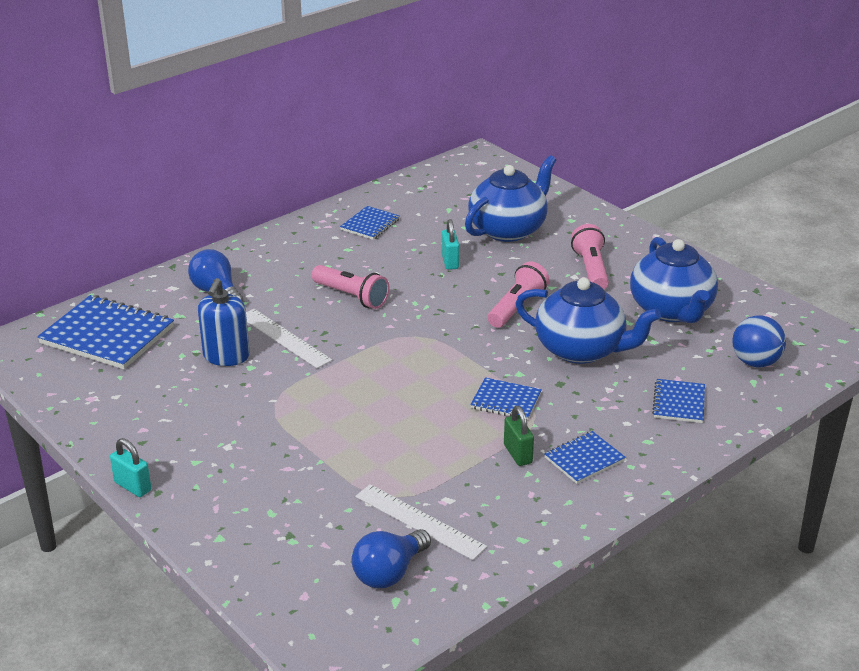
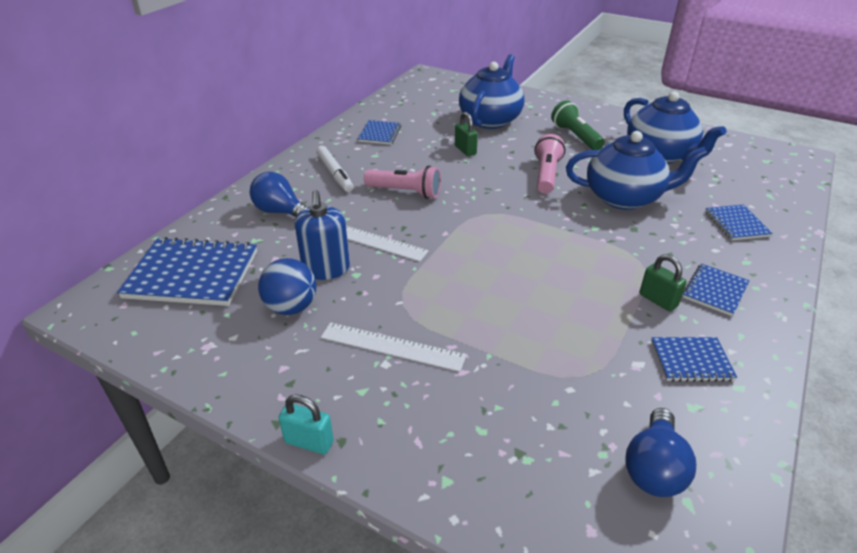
camera: 20 degrees left, 5 degrees up
white ruler [355,484,487,560] -> white ruler moved to [321,322,467,372]
turquoise padlock [442,219,459,270] -> green padlock [455,112,478,156]
blue notebook [470,377,542,420] -> blue notebook moved to [651,337,737,382]
pink flashlight [571,224,609,289] -> green flashlight [551,100,605,150]
blue ball [732,315,786,367] -> blue ball moved to [258,258,316,315]
none -> white marker [316,146,353,192]

